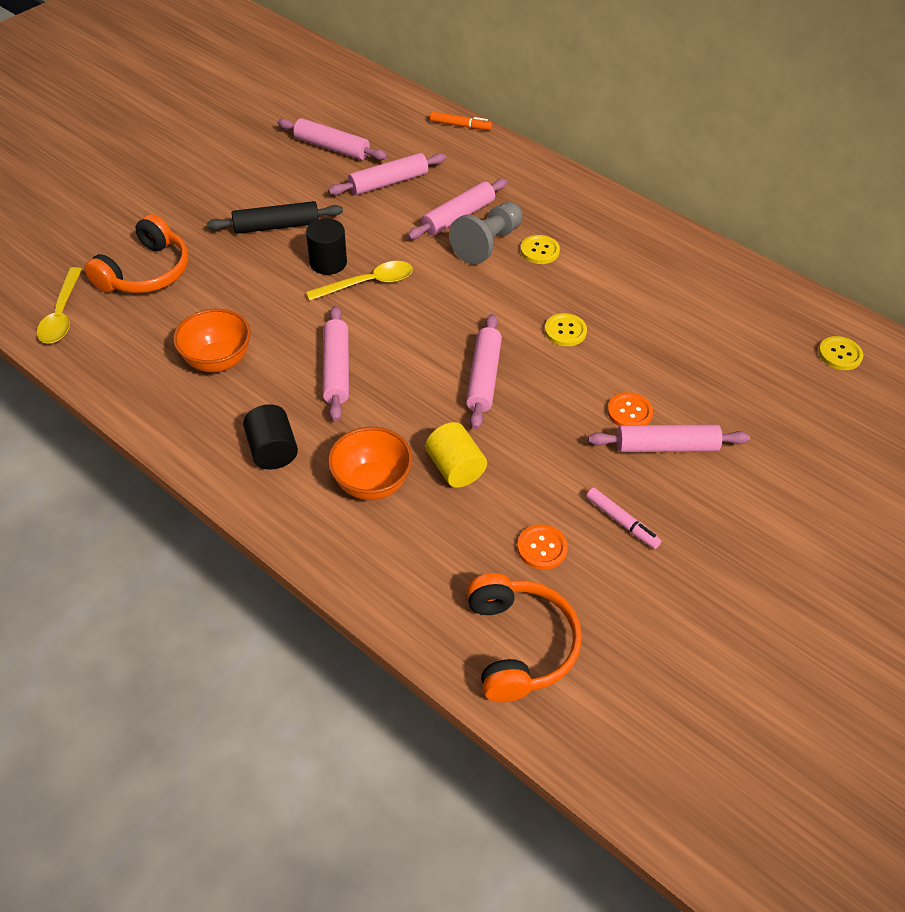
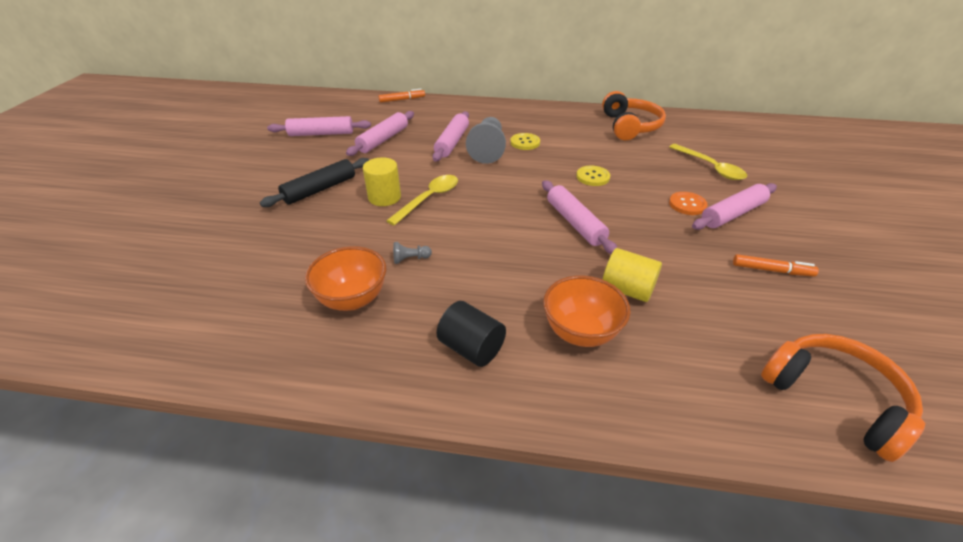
camera: 30 degrees left, 10 degrees down
yellow spoon [36,267,82,344] -> yellow spoon moved to [669,144,747,180]
orange headphones [84,214,189,293] -> orange headphones moved to [602,91,666,140]
black cylinder [306,218,347,275] -> yellow cylinder [363,157,401,206]
pink rolling pin [323,306,349,421] -> none
orange button [517,524,568,570] -> none
pink marker [586,487,661,549] -> orange marker [733,254,819,277]
yellow button [818,336,863,370] -> none
none -> grey pawn [393,242,432,264]

